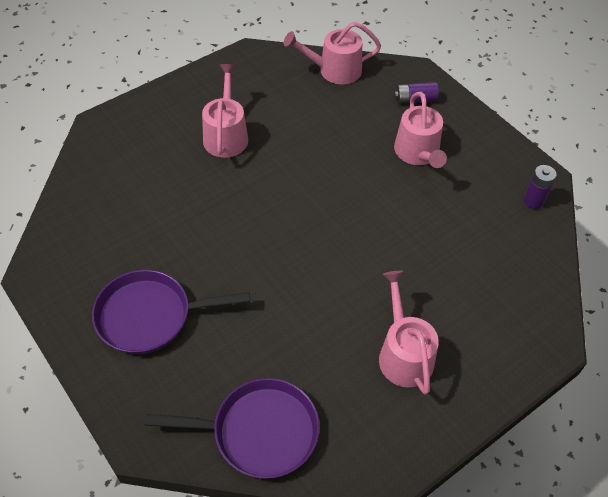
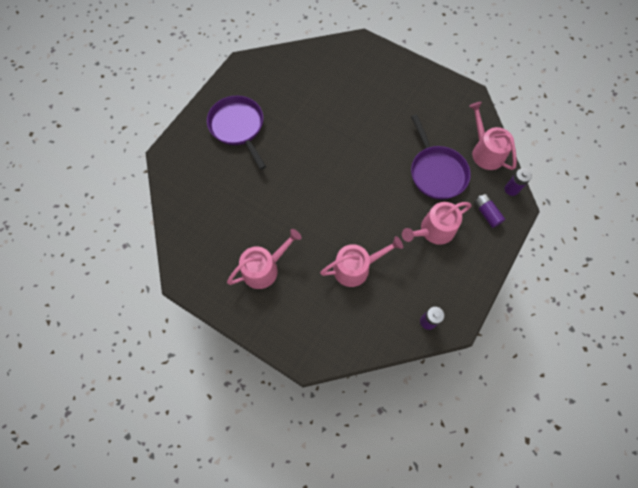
camera: 70 degrees right, 15 degrees up
purple pan [144,378,320,479] -> purple pan moved to [411,114,471,200]
pink watering can [202,64,248,158] -> pink watering can moved to [320,236,403,287]
none -> purple battery [505,168,532,196]

